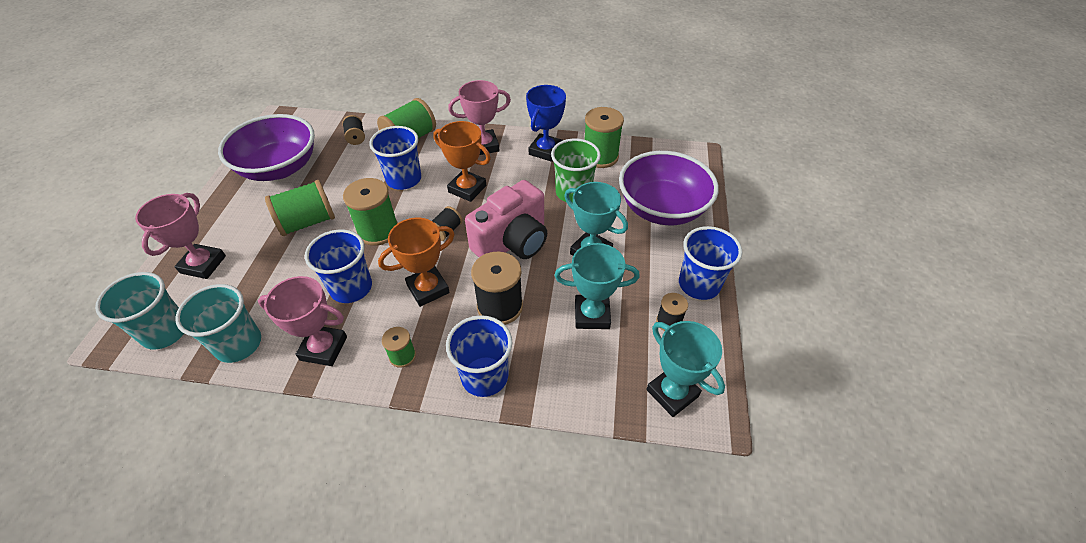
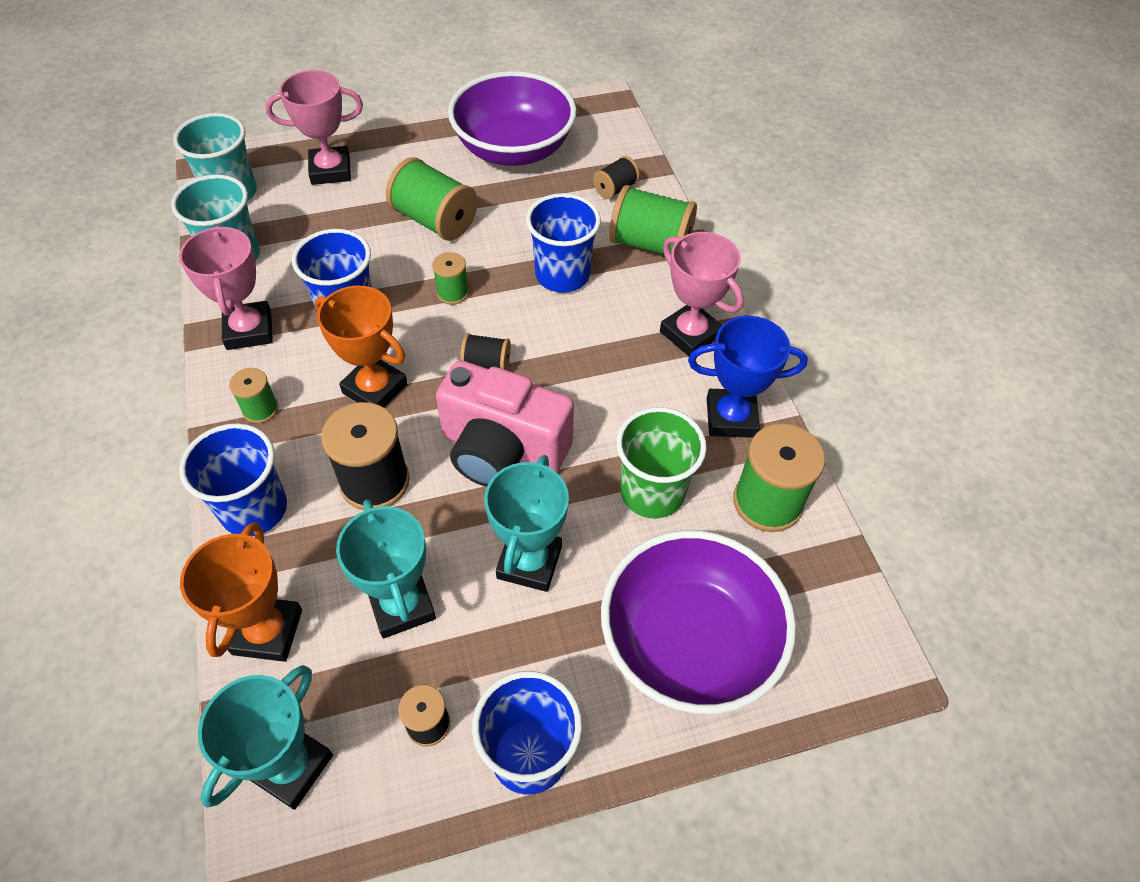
camera: 65 degrees right, 5 degrees up
green spool [343,178,398,246] -> green spool [432,252,469,305], size x0.54
orange trophy [434,121,491,202] -> orange trophy moved to [180,522,302,662]

